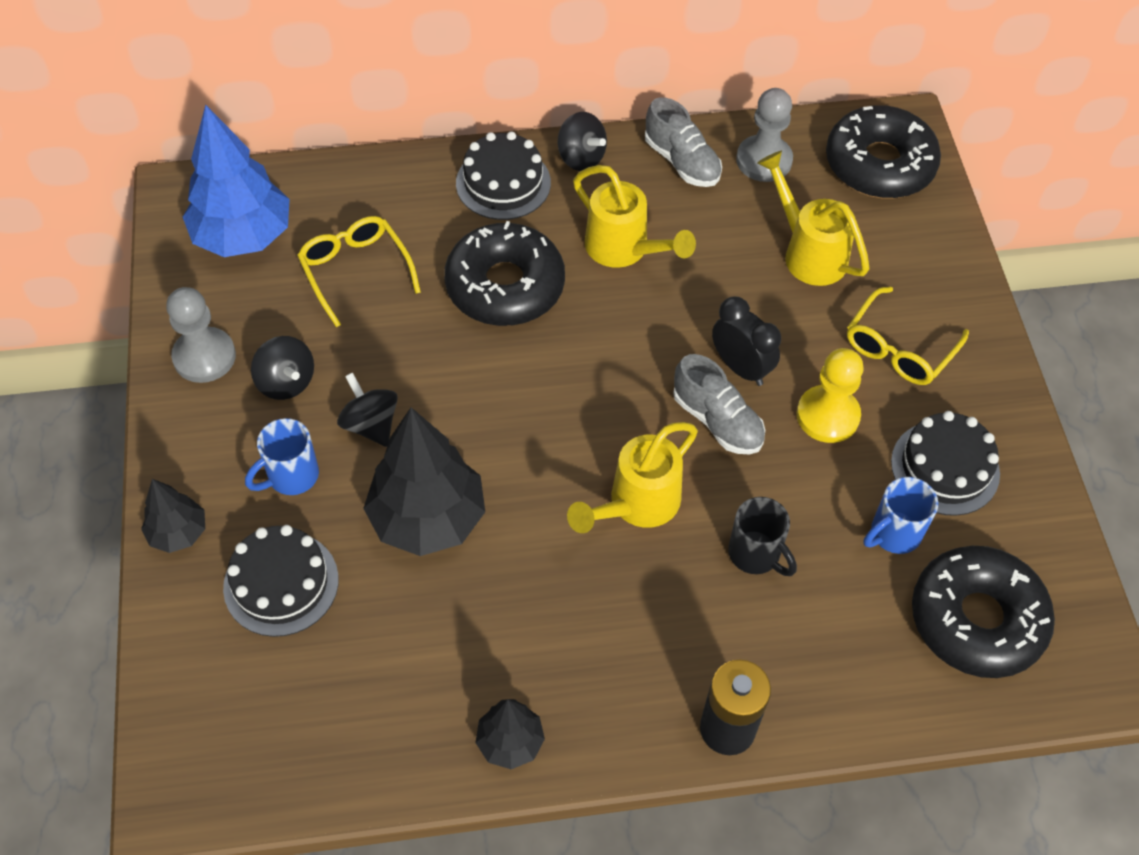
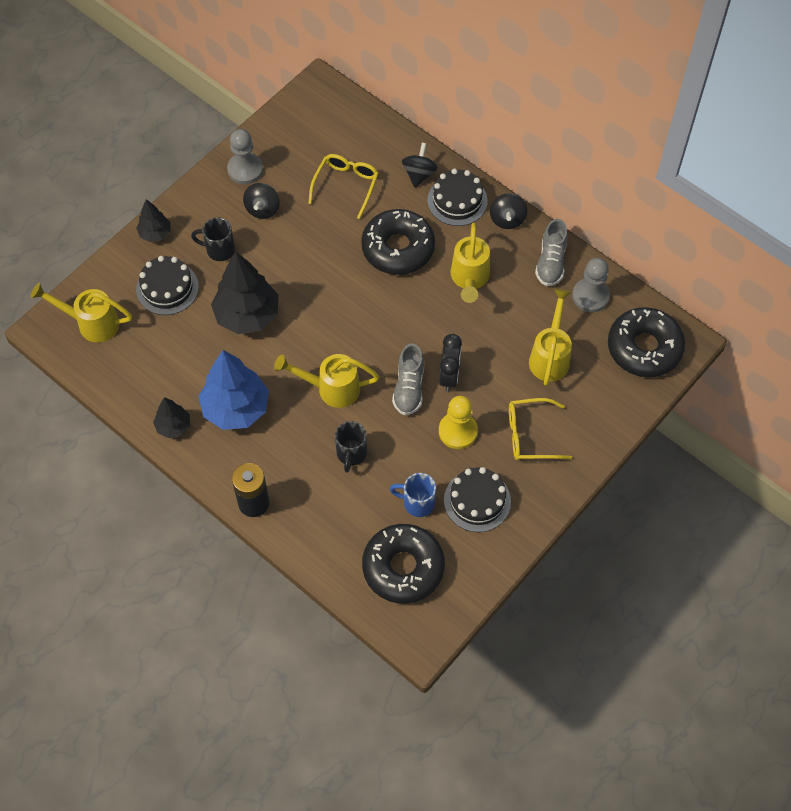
camera: 50 degrees right, 5 degrees up
blue tree [183,105,290,257] -> blue tree moved to [199,350,269,430]
blue mug [245,418,319,495] -> black mug [191,217,235,261]
black spinning top [337,373,398,447] -> black spinning top moved to [402,143,438,188]
none -> yellow watering can [31,283,132,342]

